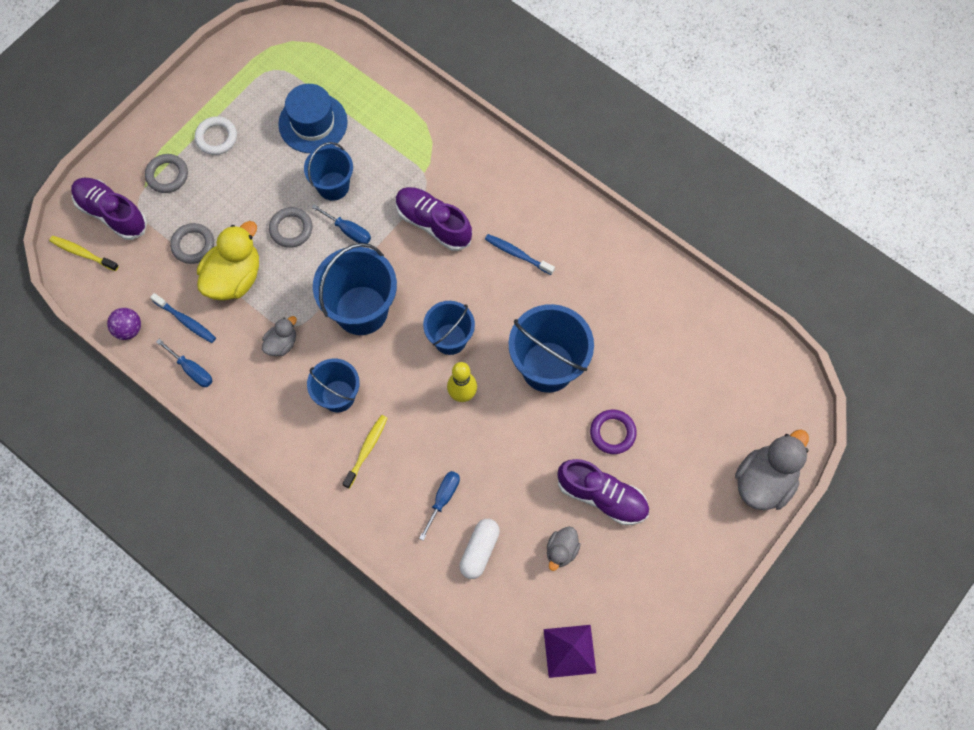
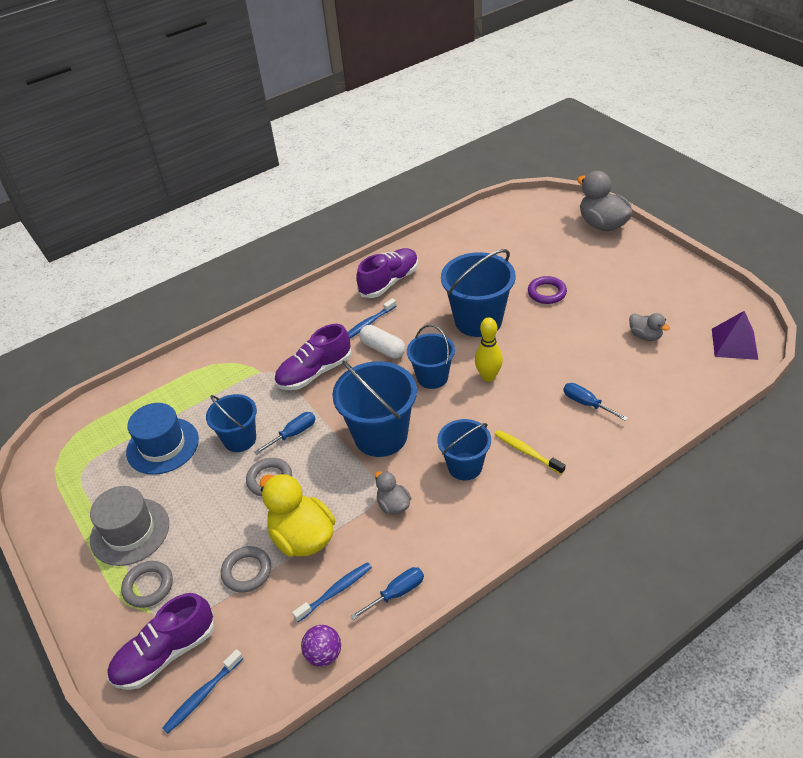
camera: 70 degrees left, 25 degrees down
yellow toothbrush [49,236,119,271] -> blue toothbrush [162,649,244,734]
white ring [195,116,237,155] -> grey hat [90,486,169,566]
white capsule [459,519,500,579] -> white capsule moved to [359,325,405,359]
purple shoe [557,459,649,525] -> purple shoe moved to [356,248,418,298]

